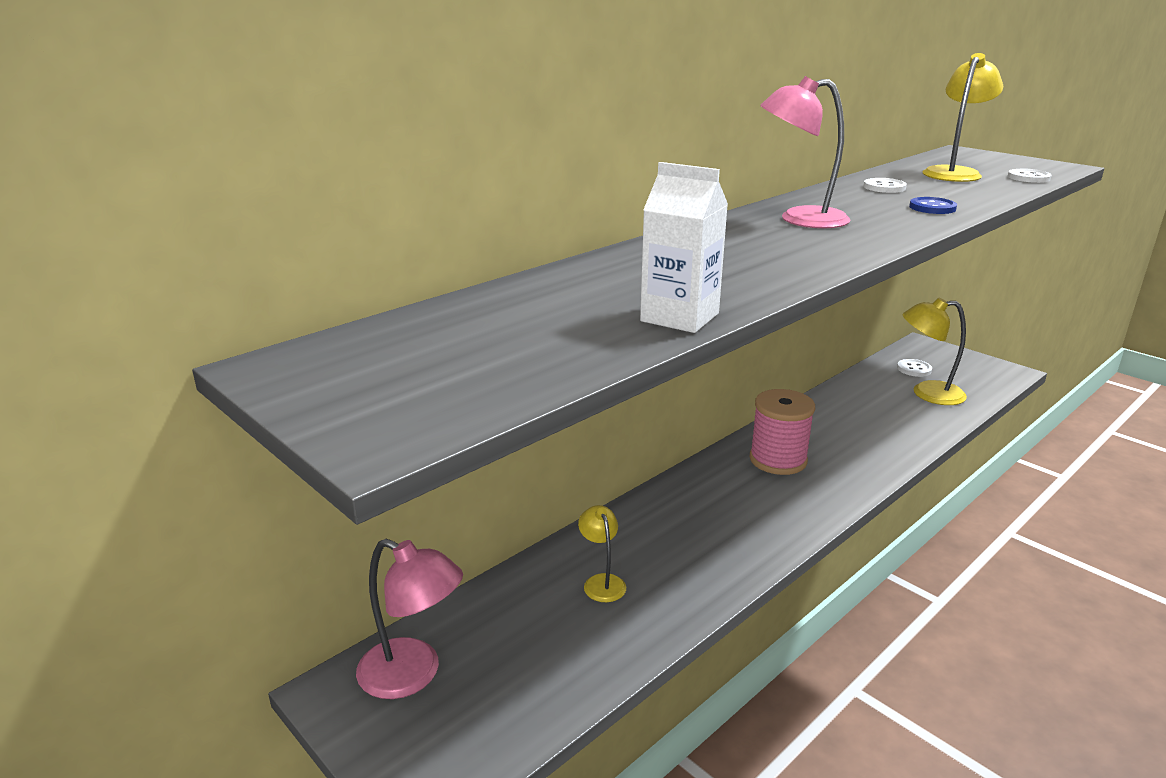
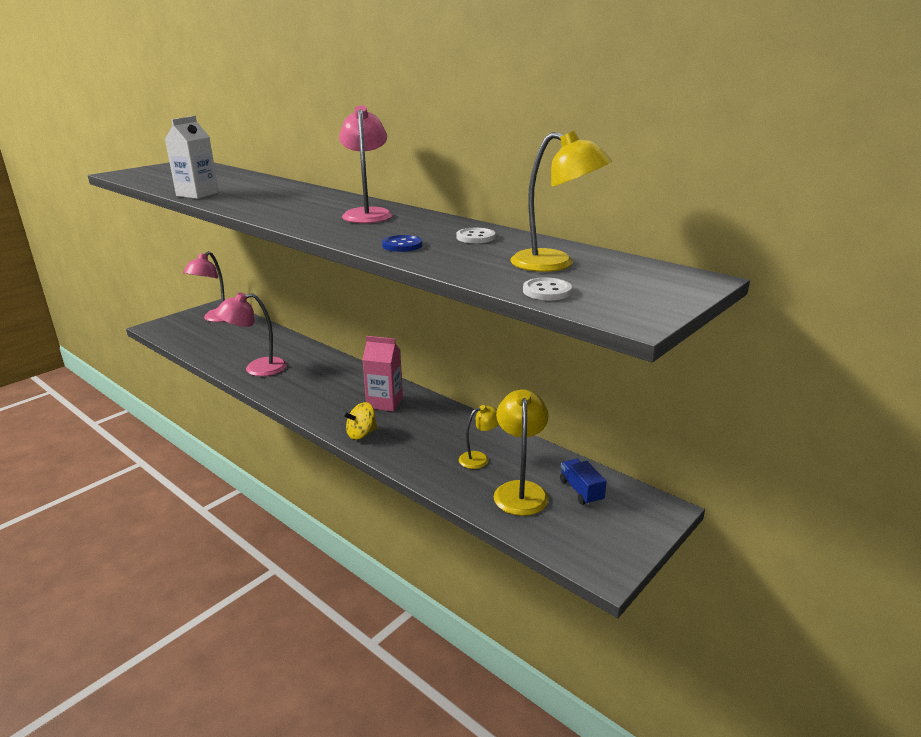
camera: 85 degrees right, 0 degrees up
yellow lamp [578,505,626,602] -> yellow lamp moved to [459,405,499,469]
pink spool [750,389,815,475] -> pink carton [362,336,403,411]
white button [897,359,932,377] -> blue truck [560,459,607,505]
none -> pink lamp [215,292,287,376]
none -> yellow spinning top [343,402,377,440]

